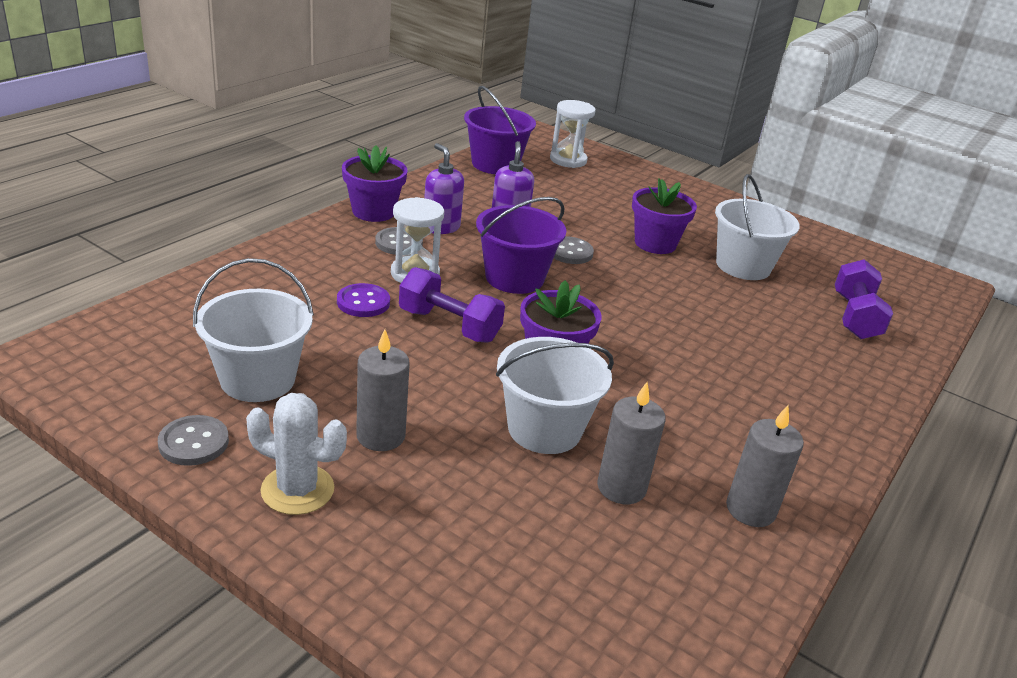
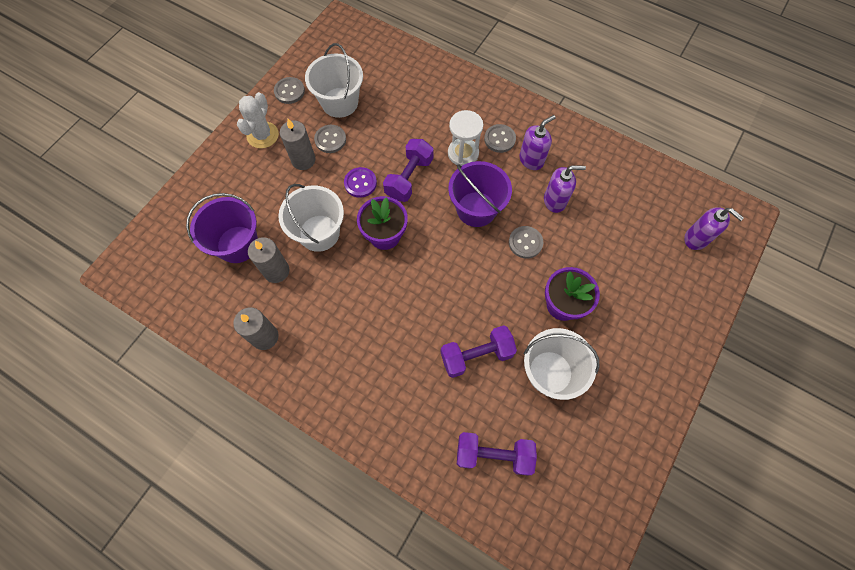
camera: 90 degrees right, 35 degrees up
purple button [337,283,390,317] -> purple button moved to [344,167,377,198]
purple flower pot [342,146,407,222] -> none
purple bucket [464,86,536,174] -> purple bucket moved to [186,193,258,263]
white hourglass [550,100,596,168] -> purple soap dispenser [684,207,744,250]
none -> grey button [314,125,346,153]
none -> purple dumbbell [441,325,517,378]

